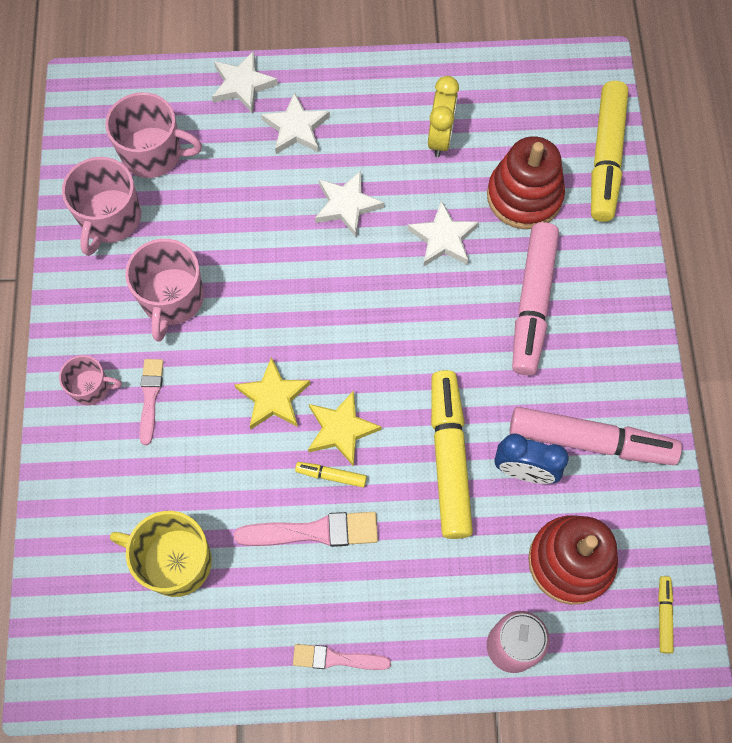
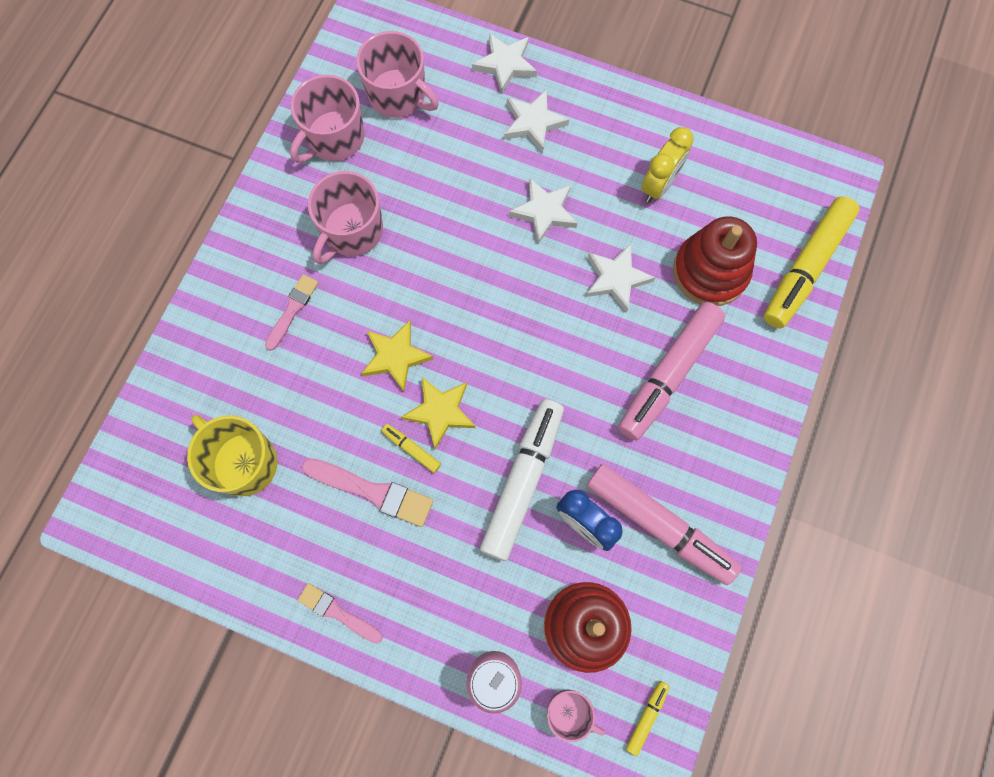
camera: 25 degrees right, 5 degrees up
pink mug [59,355,122,405] -> pink mug moved to [547,690,605,742]
yellow marker [431,370,473,539] -> white marker [480,399,564,561]

